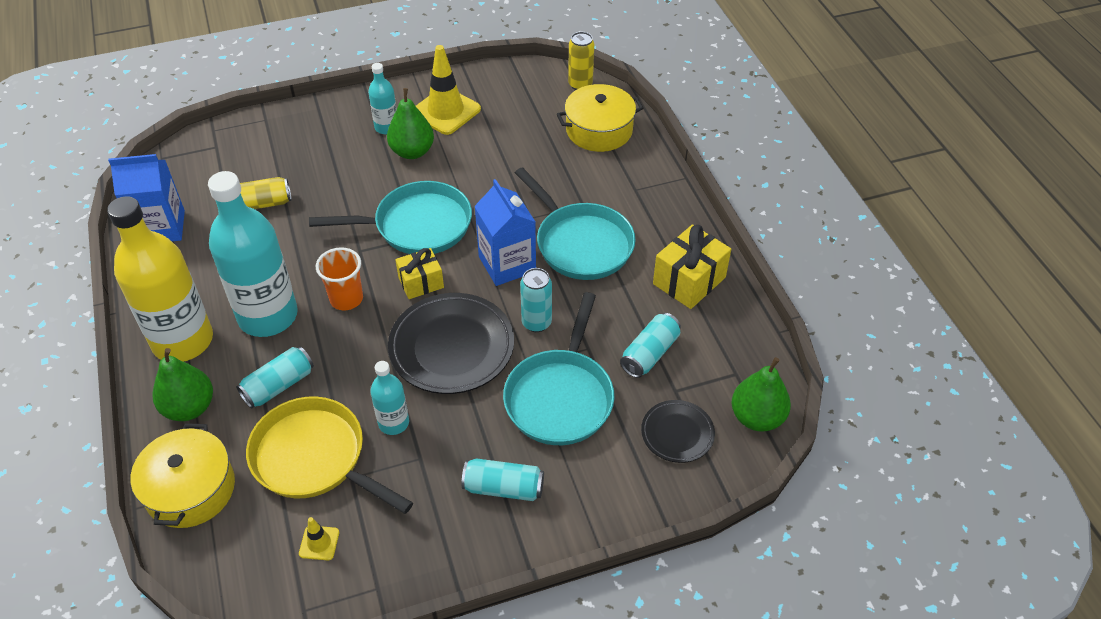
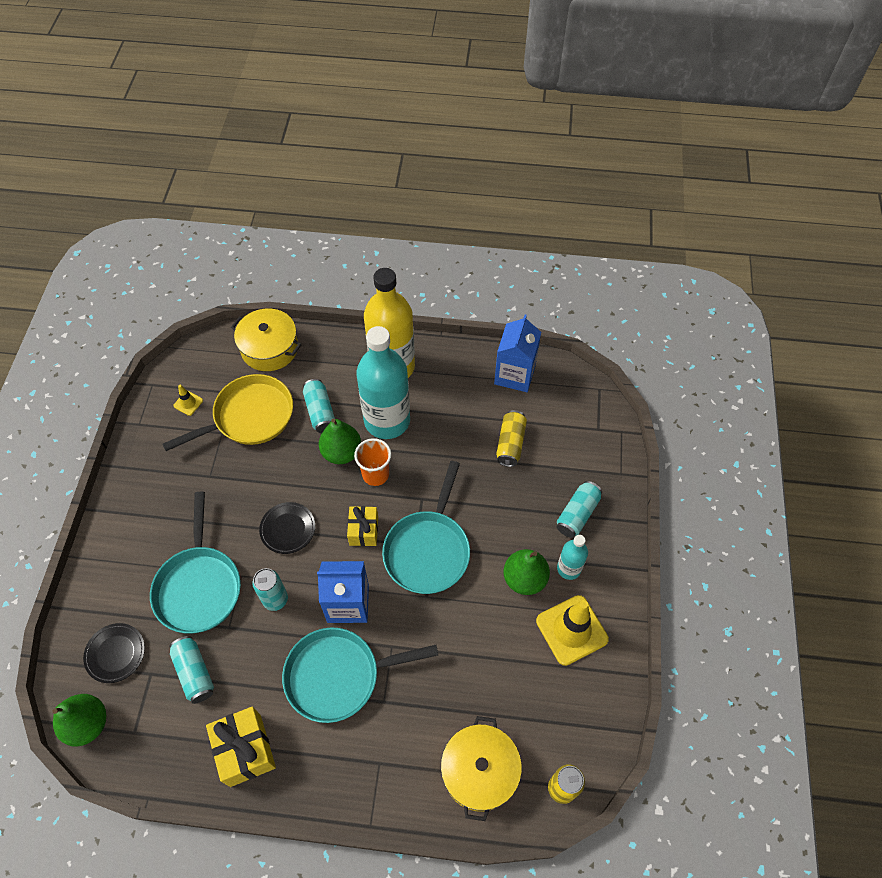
camera: 115 degrees right, 10 degrees up
green pear [153,348,213,421] -> green pear moved to [319,418,361,464]
turquoise bottle [370,361,409,435] -> none
black plate [388,293,514,394] -> black plate [259,502,315,554], size x0.55
turquoise can [462,458,544,501] -> turquoise can moved to [557,481,602,538]
turquoise pan [503,292,614,445] -> turquoise pan turned 135 degrees counterclockwise [150,492,241,633]

